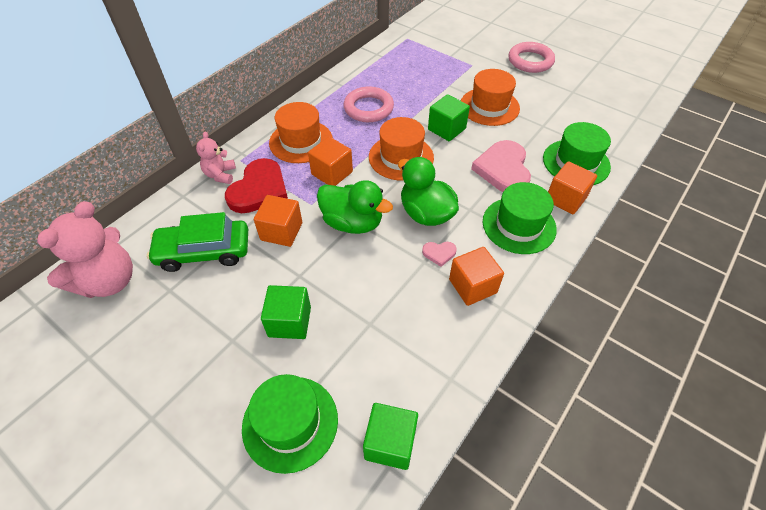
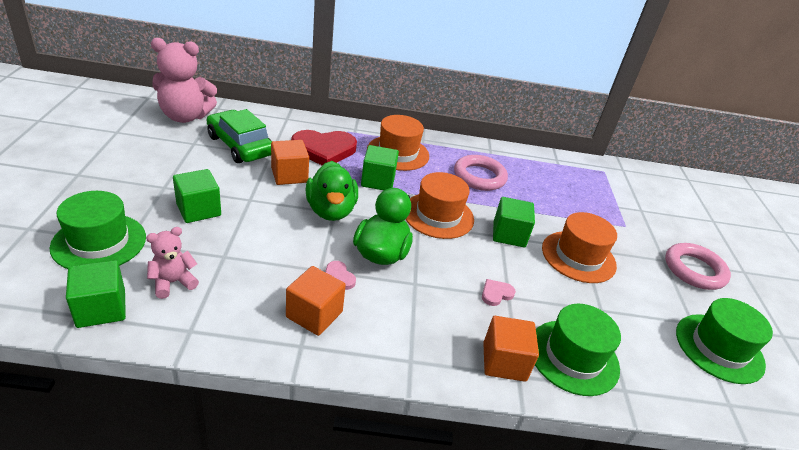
camera: 50 degrees right, 15 degrees down
pink teddy bear [196,131,236,184] -> pink teddy bear moved to [146,227,199,299]
orange cube [308,137,353,186] -> green cube [361,145,399,190]
pink heart [471,140,531,192] -> pink heart [482,279,516,306], size x0.44
green hat [483,182,557,254] -> green hat moved to [676,298,773,384]

